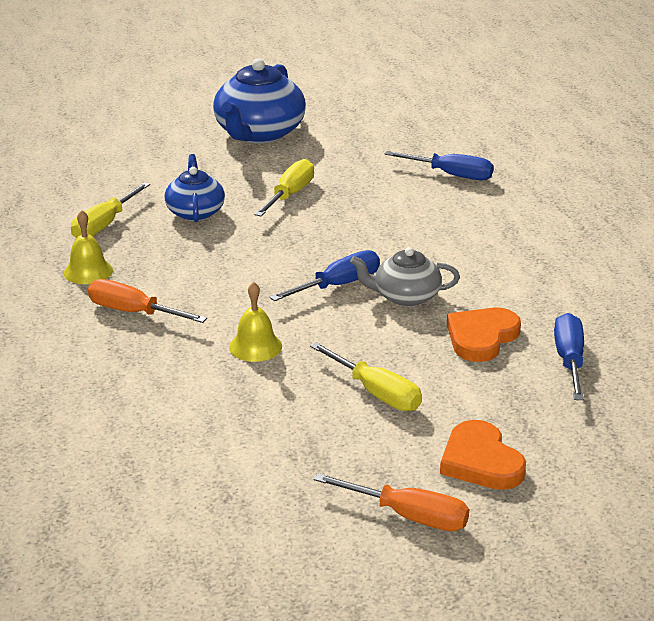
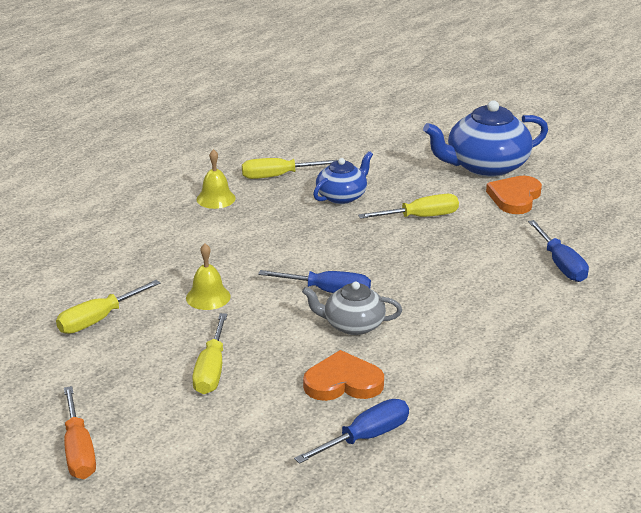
camera: 50 degrees right, 0 degrees up
orange screwdriver [88,279,207,323] -> none
grey teapot [350,247,460,307] -> grey teapot turned 45 degrees counterclockwise [302,281,402,335]
orange heart [440,420,526,490] -> orange heart moved to [486,176,542,214]
none -> yellow screwdriver [56,280,160,334]

